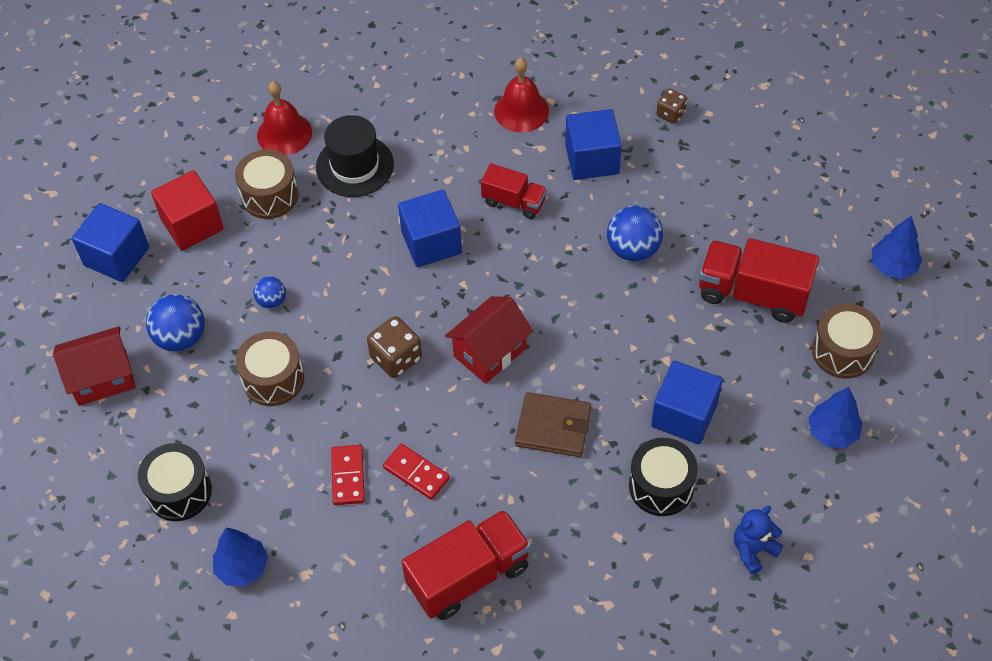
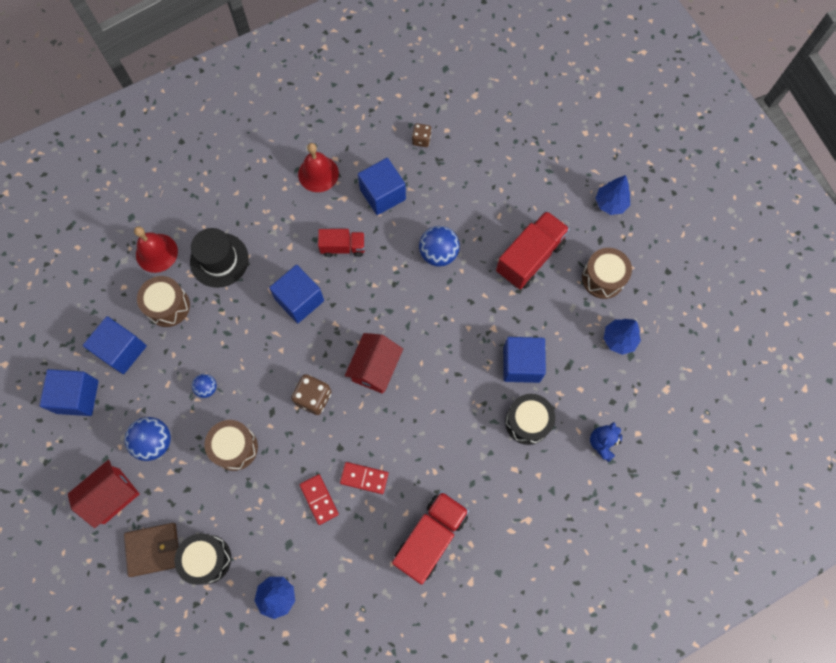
camera: 25 degrees left, 15 degrees up
red cube [151,170,224,251] -> blue cube [83,316,147,374]
brown wallet [515,392,591,457] -> brown wallet moved to [124,523,178,577]
red truck [699,238,819,323] -> red truck turned 135 degrees clockwise [496,211,570,290]

